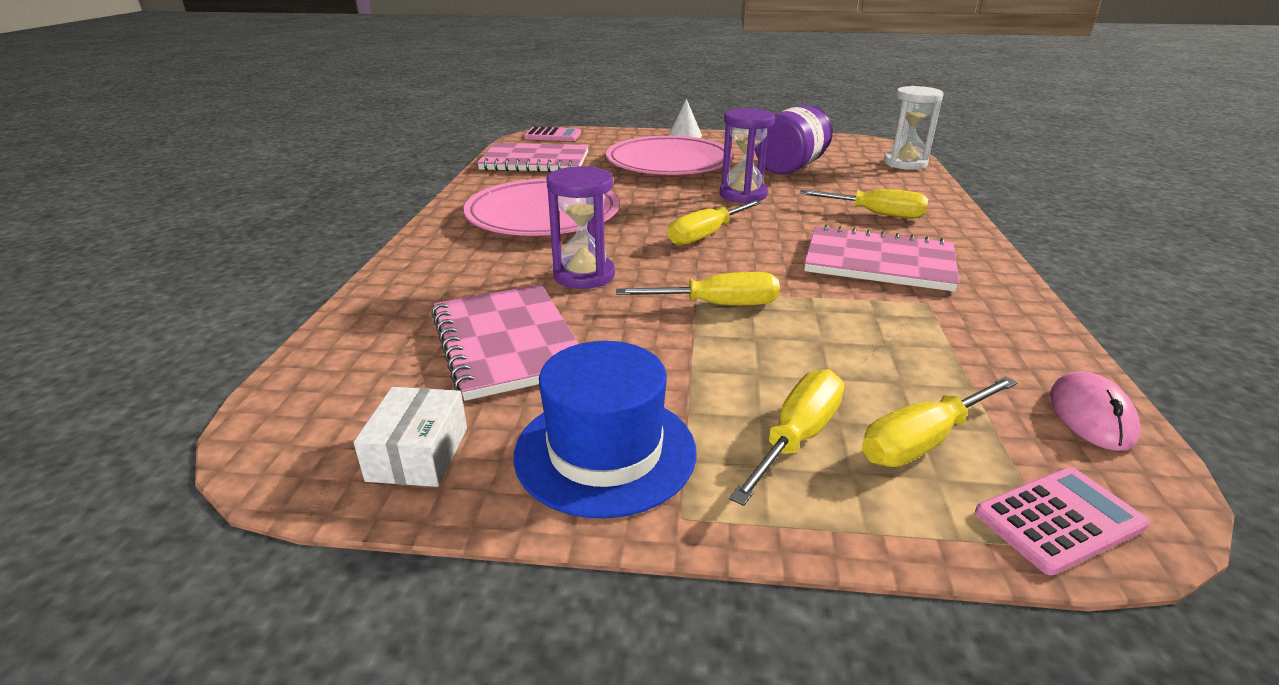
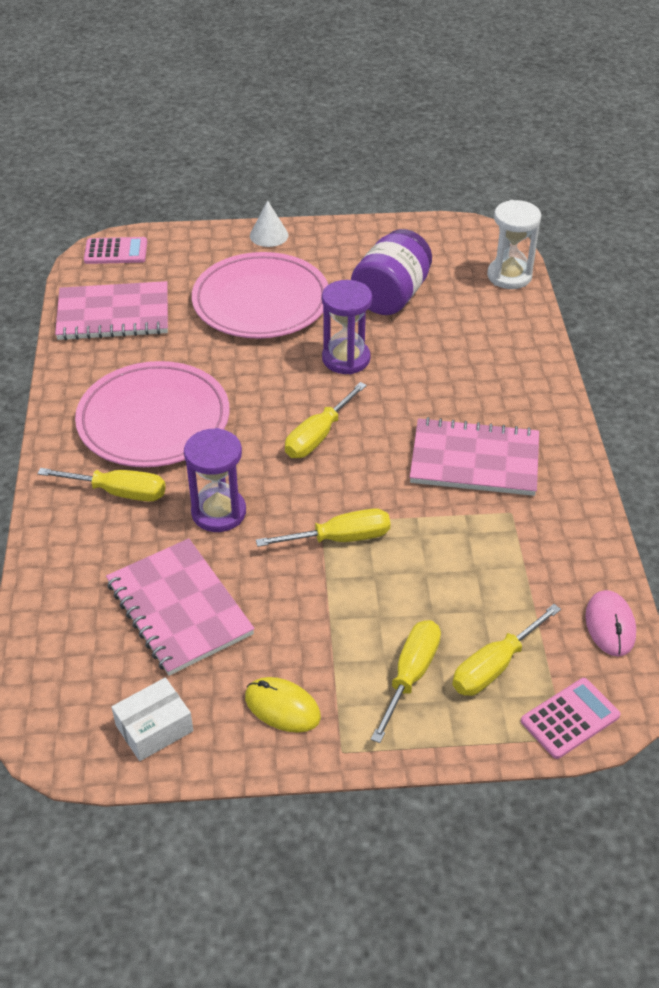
camera: 10 degrees left, 15 degrees up
white box [354,387,467,487] -> white box turned 60 degrees clockwise [111,677,193,761]
blue hat [514,341,697,518] -> yellow mouse [245,677,321,733]
yellow screwdriver [800,189,928,219] -> yellow screwdriver moved to [37,468,166,501]

